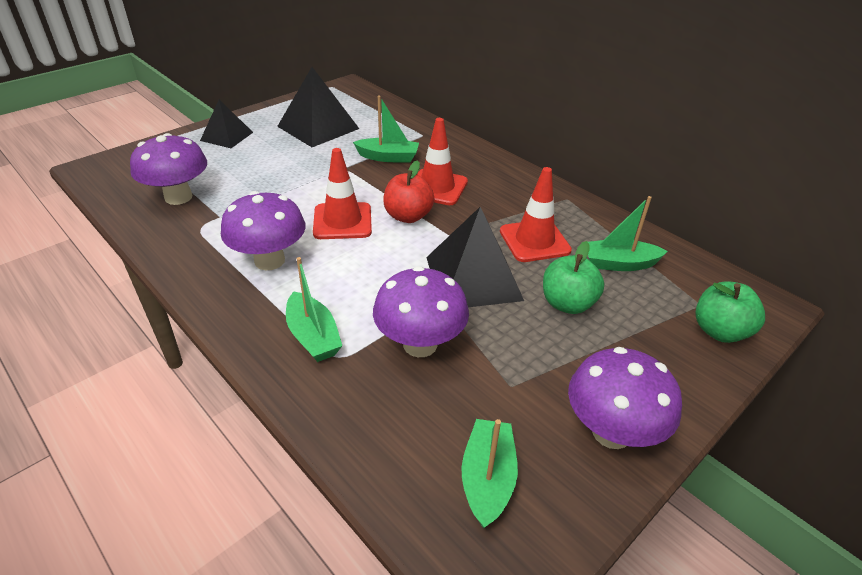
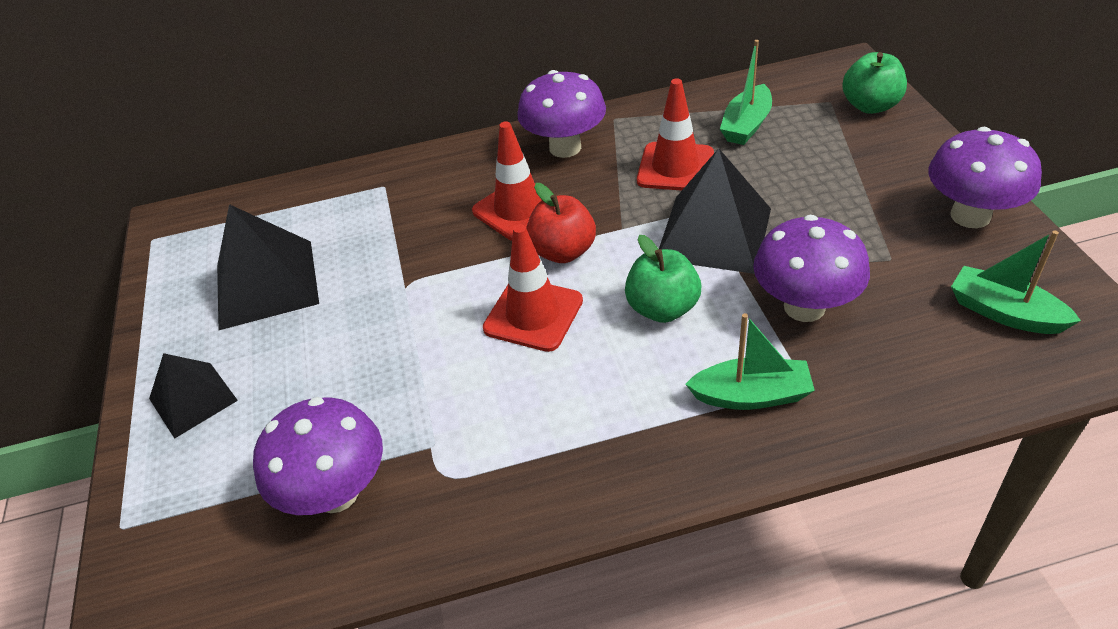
camera: 55 degrees left, 5 degrees up
purple mushroom [221,191,305,270] -> purple mushroom moved to [517,70,606,158]
green boat [353,96,419,163] -> none
green apple [543,241,604,314] -> green apple moved to [625,235,701,323]

